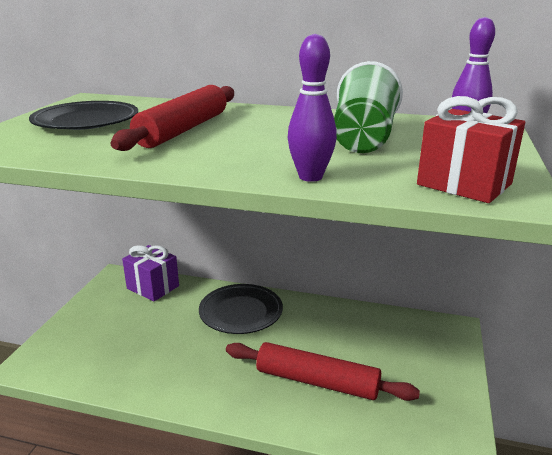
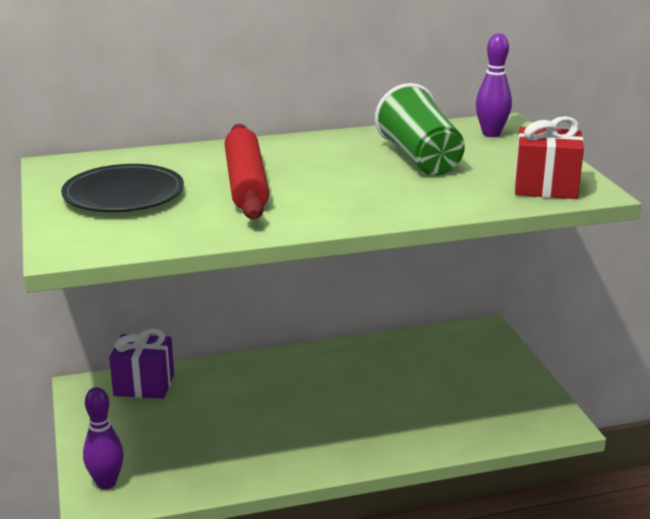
camera: 30 degrees left, 0 degrees up
black plate [199,284,283,334] -> none
red rolling pin [226,342,420,401] -> none
purple bowling pin [288,34,337,182] -> purple bowling pin moved to [83,387,124,489]

